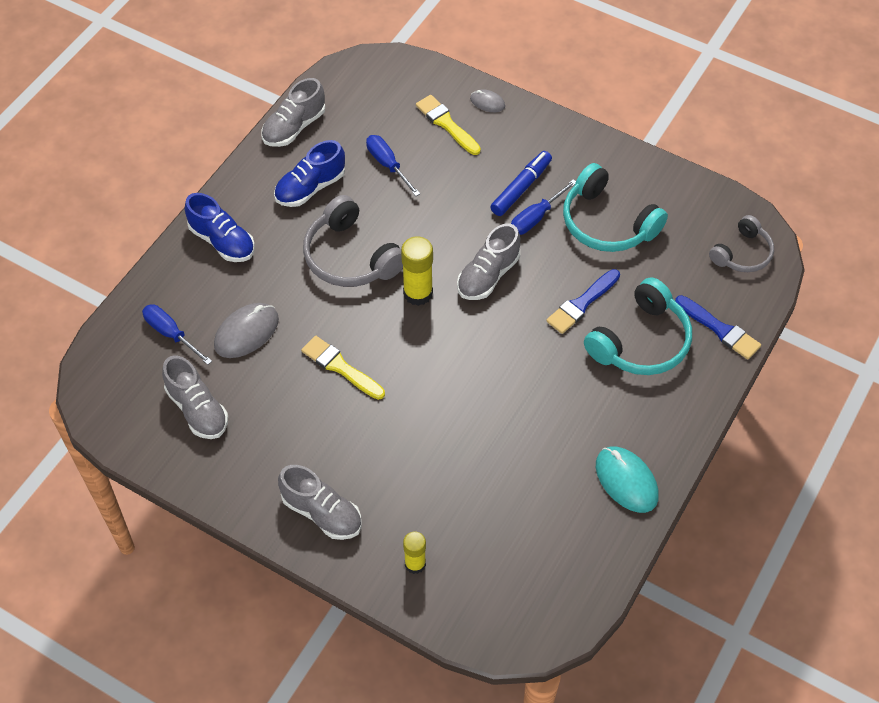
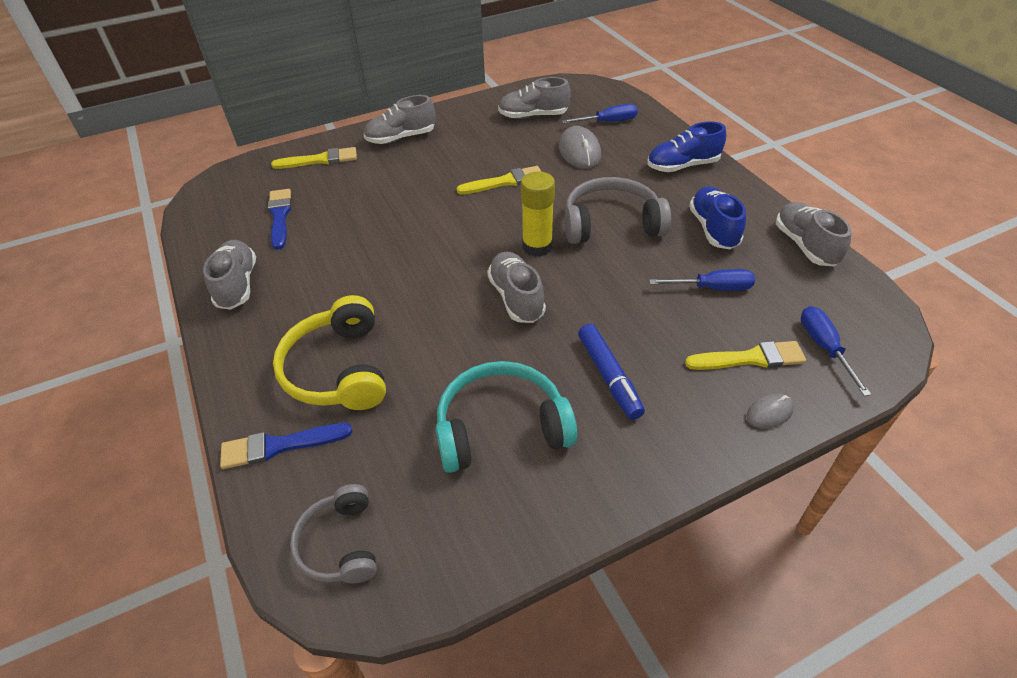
camera: 125 degrees right, 10 degrees down
yellow glue stick [403,532,426,574] -> yellow brush [271,147,357,169]
blue screwdriver [511,179,576,235] -> blue screwdriver moved to [801,306,871,396]
blue brush [546,269,620,334] -> blue brush moved to [268,189,292,250]
turquoise headphones [584,277,692,375] -> yellow headphones [273,295,386,410]
turquoise mouse [596,447,659,513] -> grey shoe [203,240,256,310]

